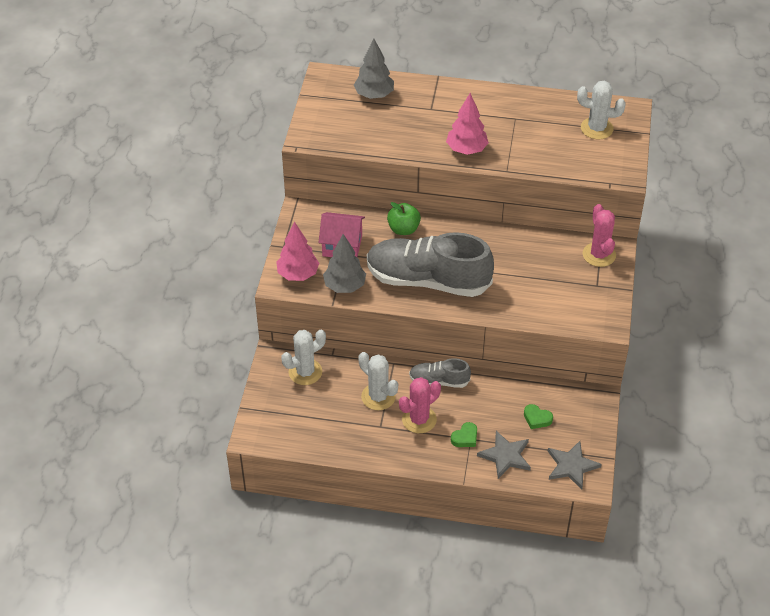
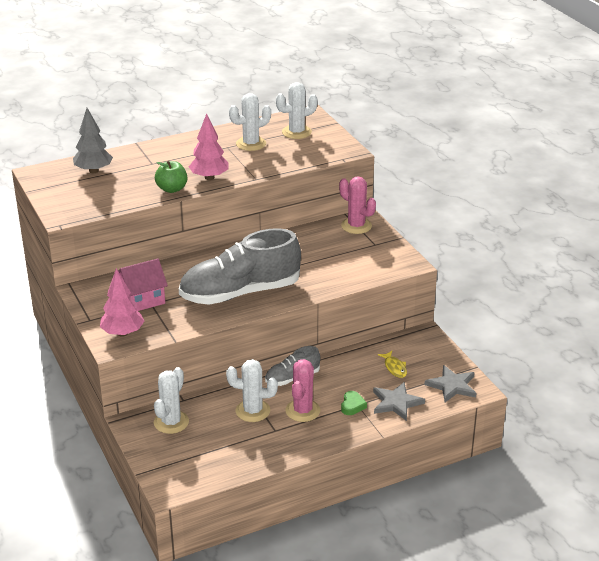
camera: 35 degrees left, 15 degrees down
grey tree [323,234,366,293] -> none
green apple [387,202,421,235] -> green apple moved to [155,161,187,193]
green heart [524,404,553,429] -> yellow fish [378,351,407,378]
none -> white cactus [229,93,271,151]

